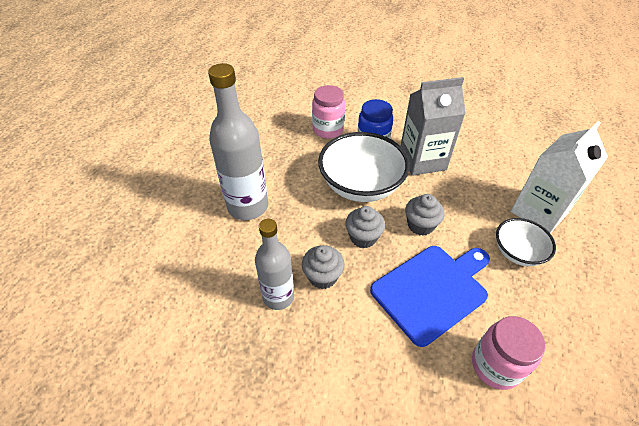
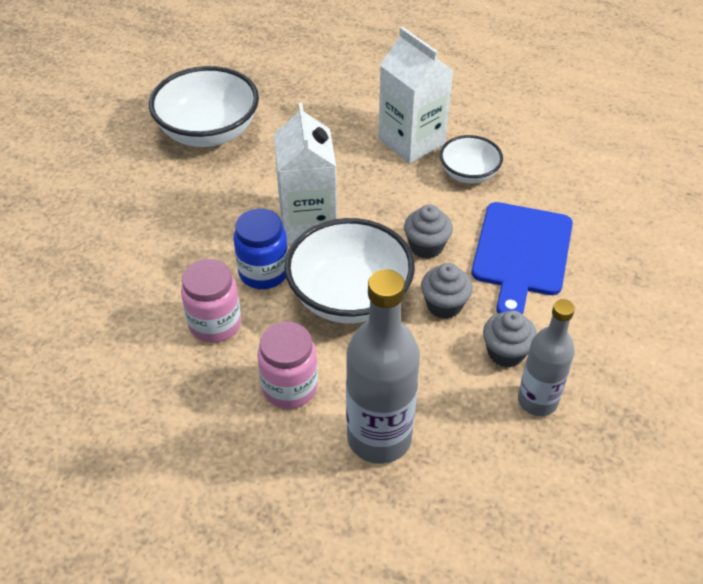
camera: 85 degrees left, 0 degrees up
blue cutting board [370,246,490,347] -> blue cutting board turned 135 degrees counterclockwise [471,202,573,315]
grey carton [401,77,466,176] -> white carton [274,102,337,244]
pink jar [472,316,546,390] -> pink jar moved to [257,322,318,409]
none -> white bowl [149,66,259,147]

